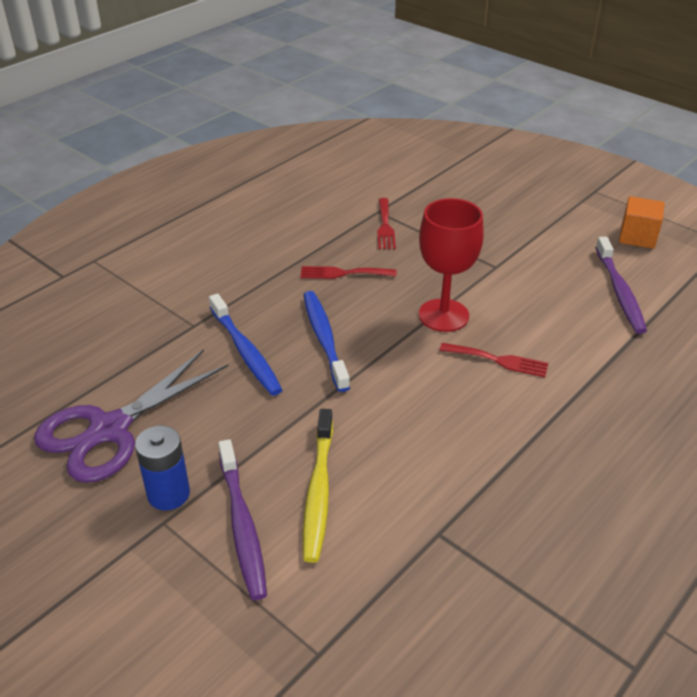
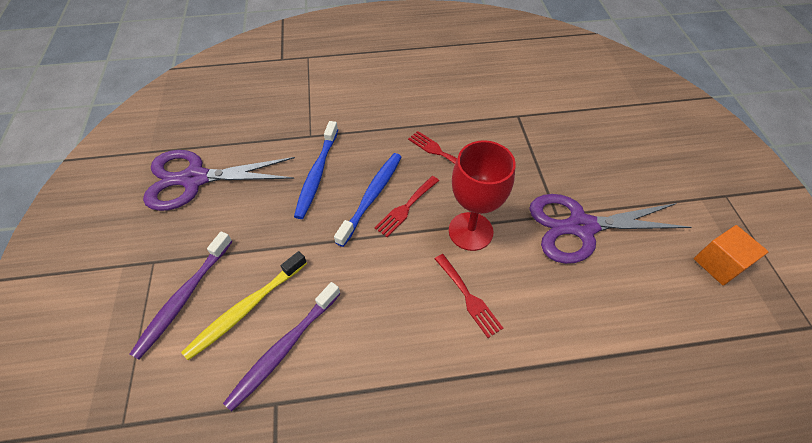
camera: 40 degrees right, 15 degrees up
blue battery [135,425,190,511] -> none
red fork [377,198,396,249] -> red fork moved to [374,176,439,237]
purple toothbrush [595,237,647,334] -> purple toothbrush moved to [223,282,341,411]
none -> purple scissors [529,194,692,264]

